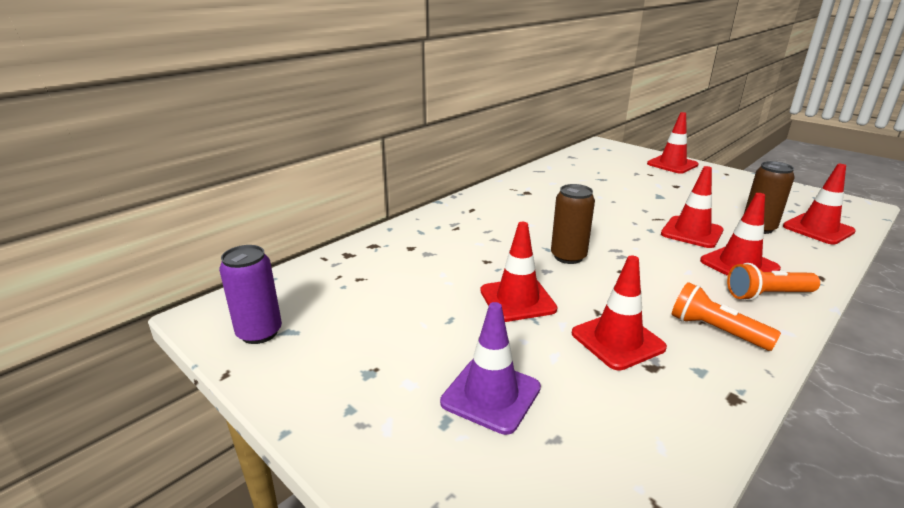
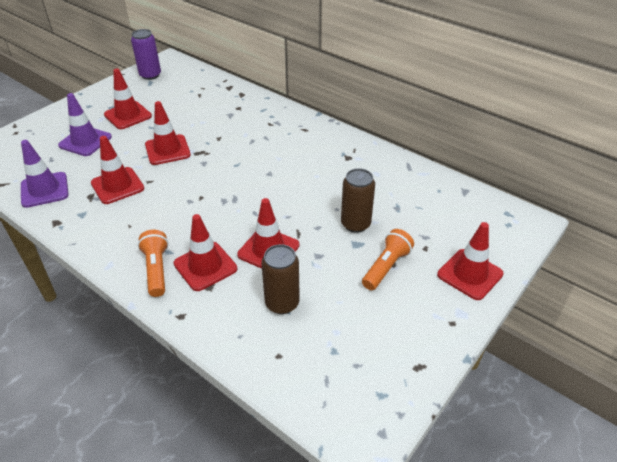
camera: 85 degrees right, 15 degrees up
brown can [551,184,595,264] -> brown can moved to [341,168,375,233]
orange flashlight [672,282,781,351] -> orange flashlight moved to [362,229,414,290]
red traffic cone [783,164,856,244] -> red traffic cone moved to [104,69,152,129]
none -> purple traffic cone [21,140,69,208]

